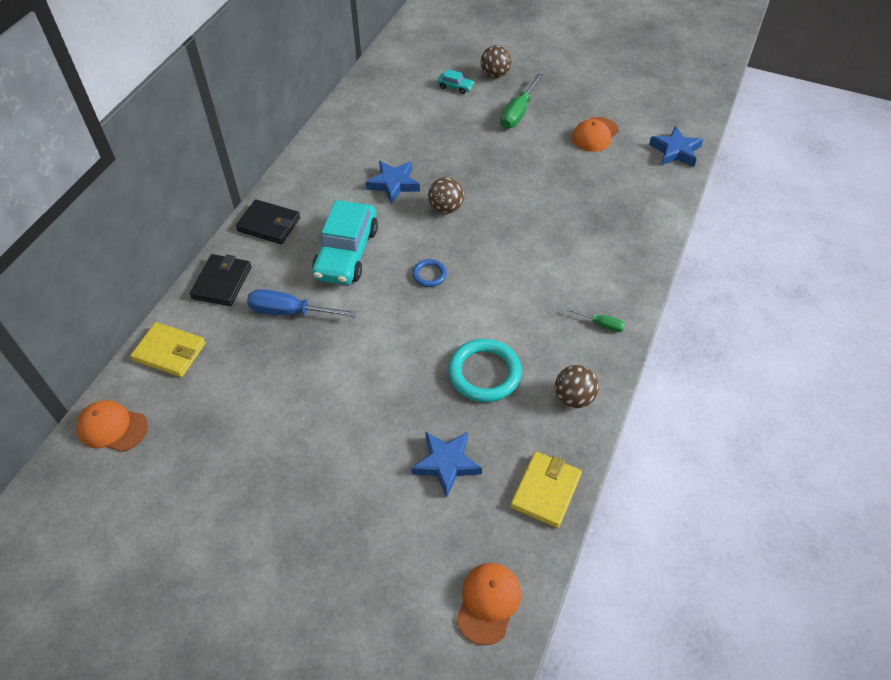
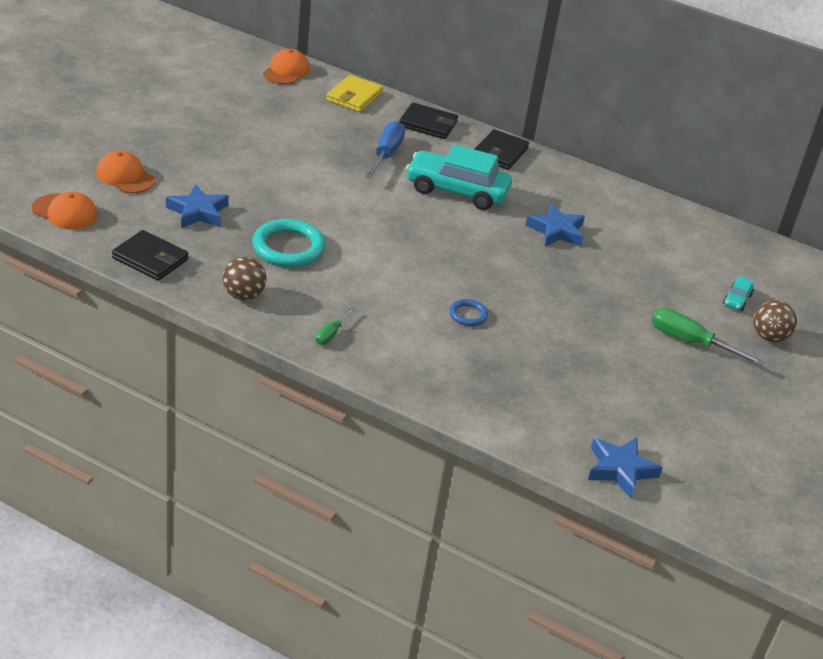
camera: 90 degrees right, 15 degrees down
blue ring [412,259,447,287] -> blue ring moved to [449,299,488,326]
brown ball [428,177,464,214] -> none
yellow wallet [510,451,582,528] -> black wallet [112,230,189,281]
orange cap [572,117,618,152] -> orange cap moved to [96,151,155,193]

